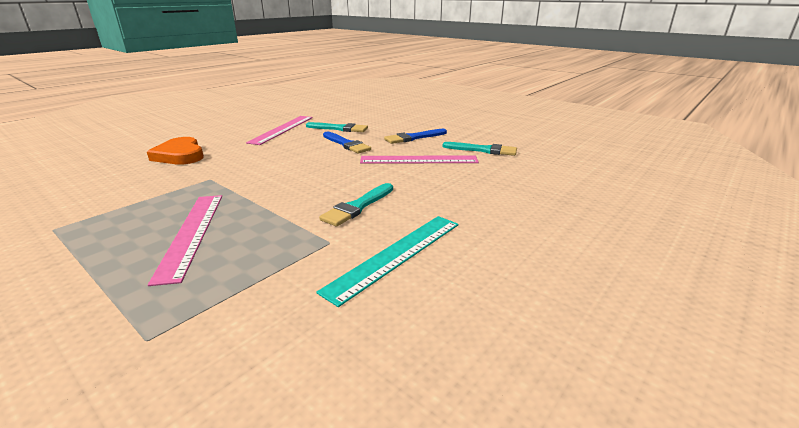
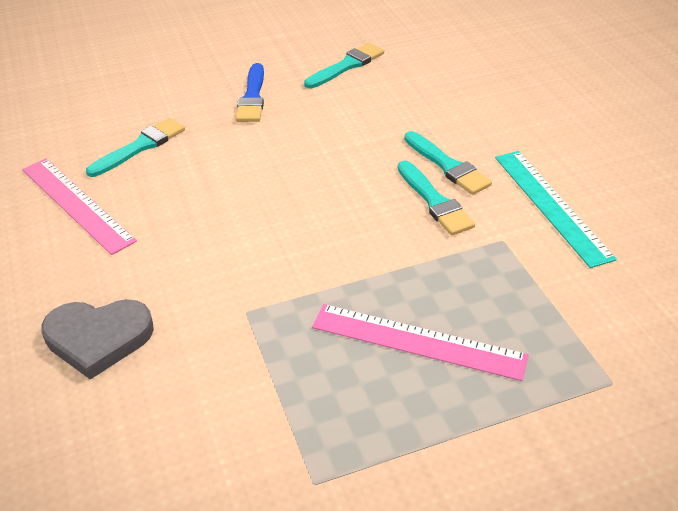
camera: 60 degrees left, 15 degrees up
orange heart [147,137,204,165] -> grey heart [41,299,154,380]
blue brush [323,132,371,154] -> none
pink ruler [360,155,479,164] -> none
none -> turquoise brush [404,131,492,195]

